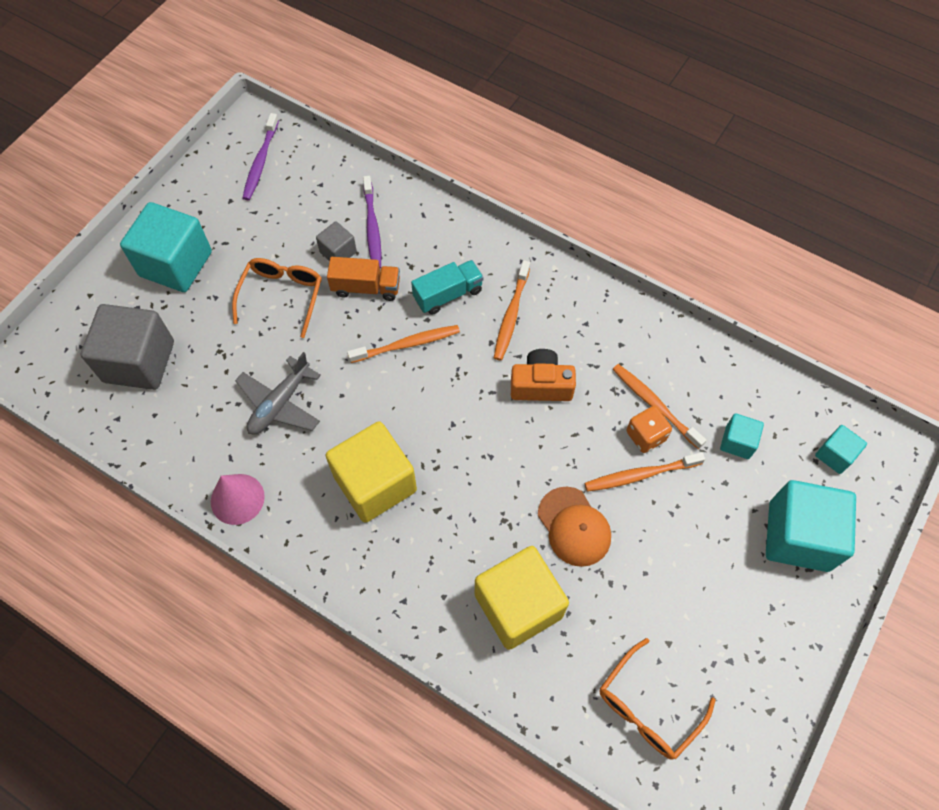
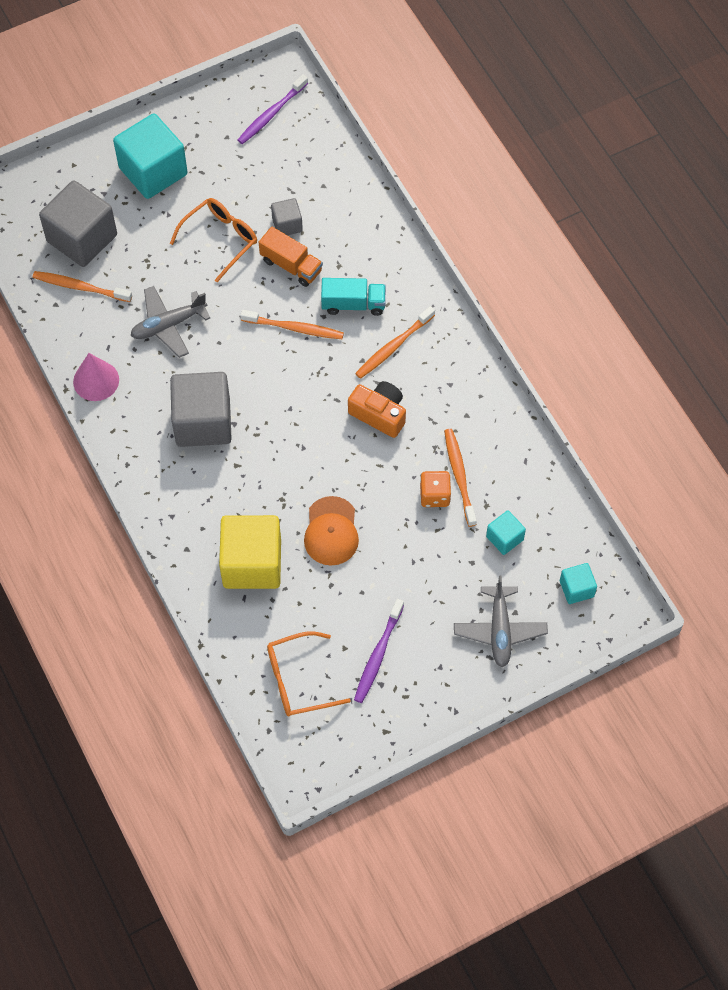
camera: 30 degrees right, 0 degrees up
yellow cube [325,421,417,523] -> grey cube [170,372,232,447]
purple toothbrush [363,176,381,269] -> purple toothbrush moved to [354,599,404,703]
orange toothbrush [585,452,705,492] -> orange toothbrush moved to [33,271,132,302]
turquoise cube [766,480,856,572] -> grey plane [454,576,548,667]

